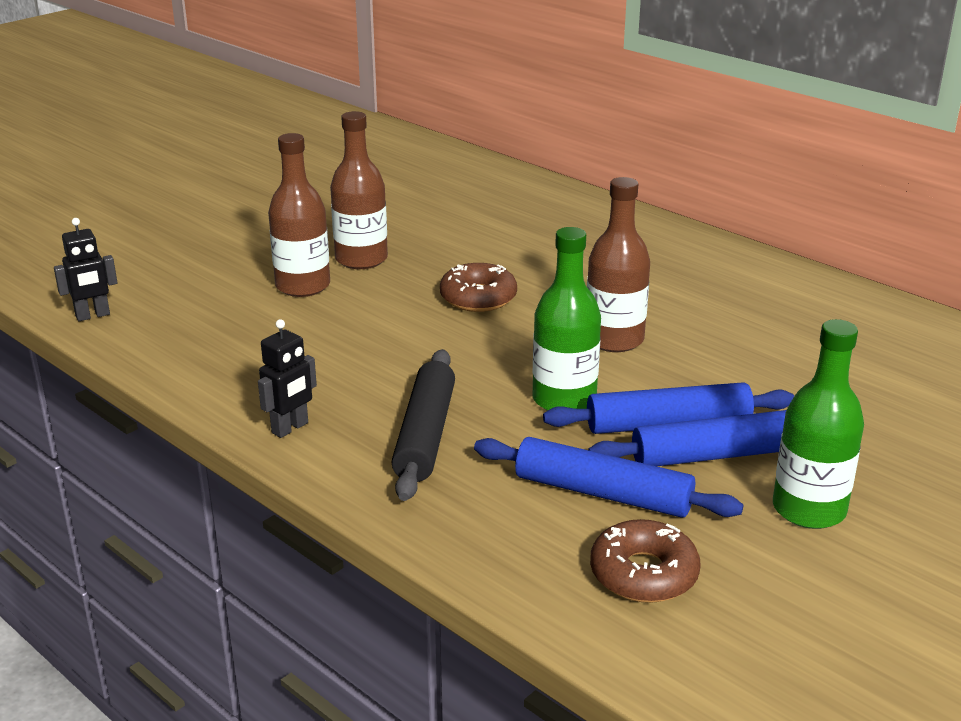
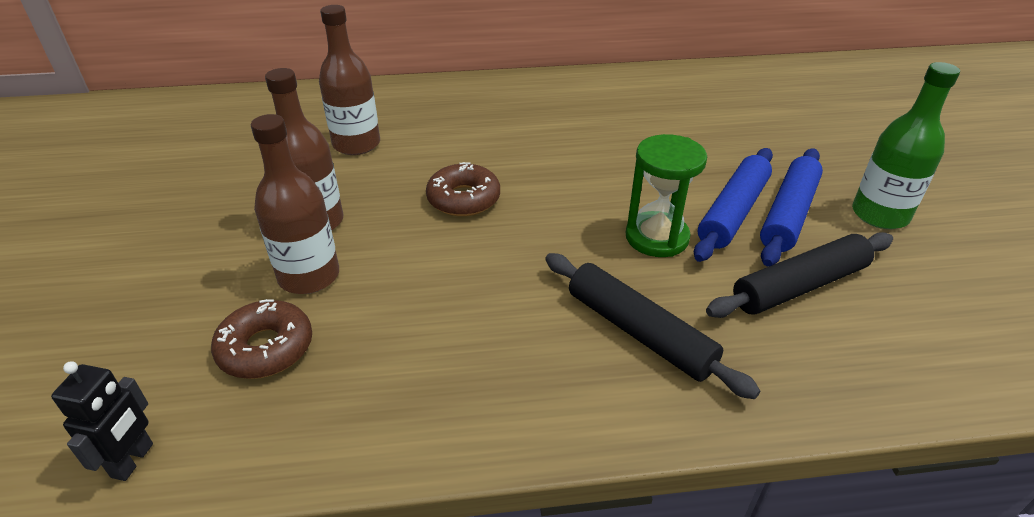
camera: 50 degrees left, 10 degrees up
black robot [258,319,317,438] -> none
blue rolling pin [474,437,744,518] -> black rolling pin [706,232,893,318]
green bottle [533,227,601,411] -> green hourglass [625,134,707,257]
brown bottle [587,177,650,352] -> brown bottle moved to [319,5,380,155]
brown donut [590,519,701,603] -> brown donut moved to [211,299,312,379]

